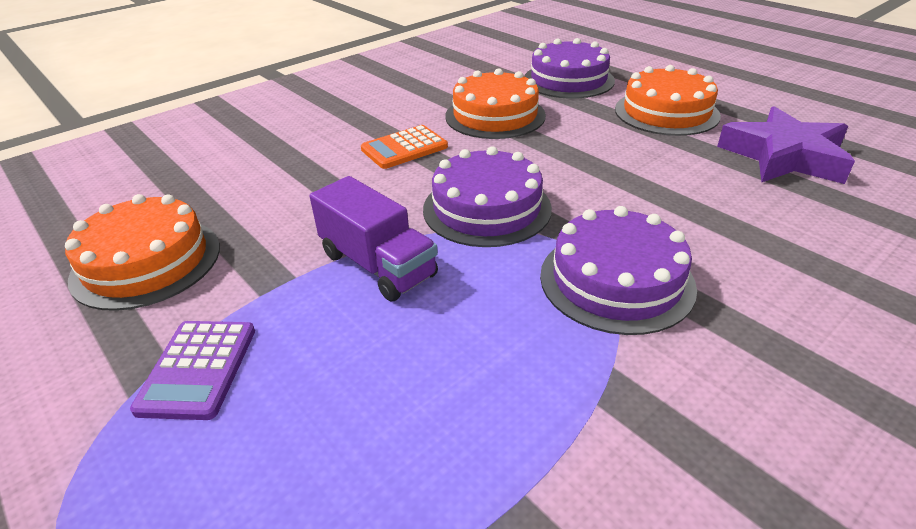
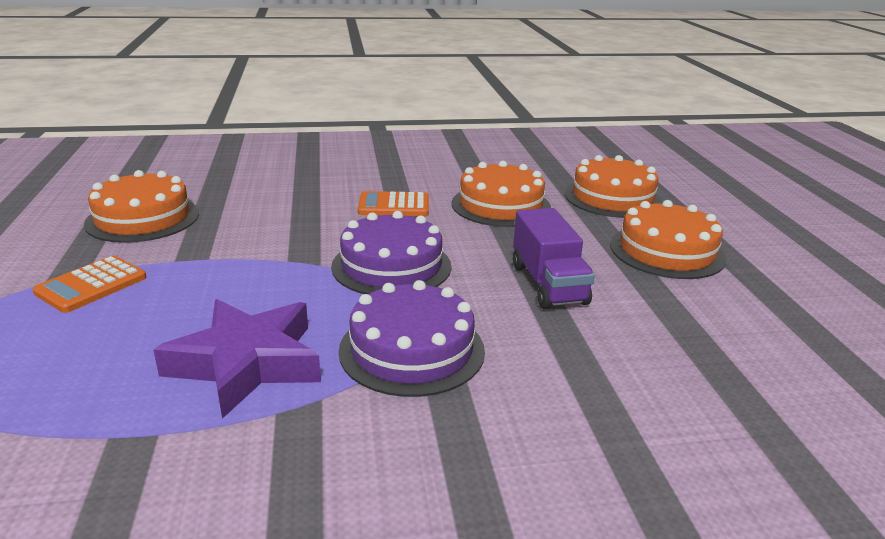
camera: 30 degrees right, 10 degrees down
purple calculator [130,321,255,420] -> orange calculator [33,256,146,313]
purple truck [310,176,438,302] -> purple truck moved to [513,208,595,309]
purple cake [524,38,615,99] -> orange cake [565,155,662,218]
purple star [717,106,855,184] -> purple star moved to [153,299,321,419]

